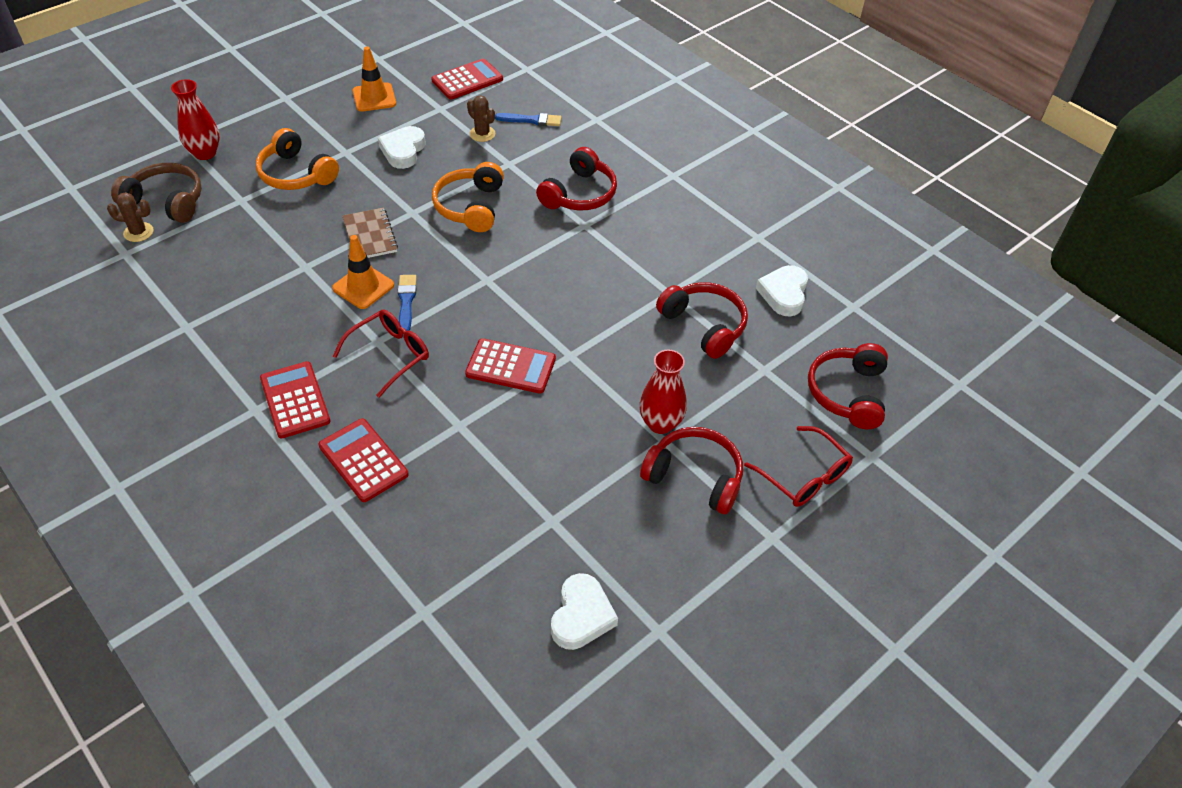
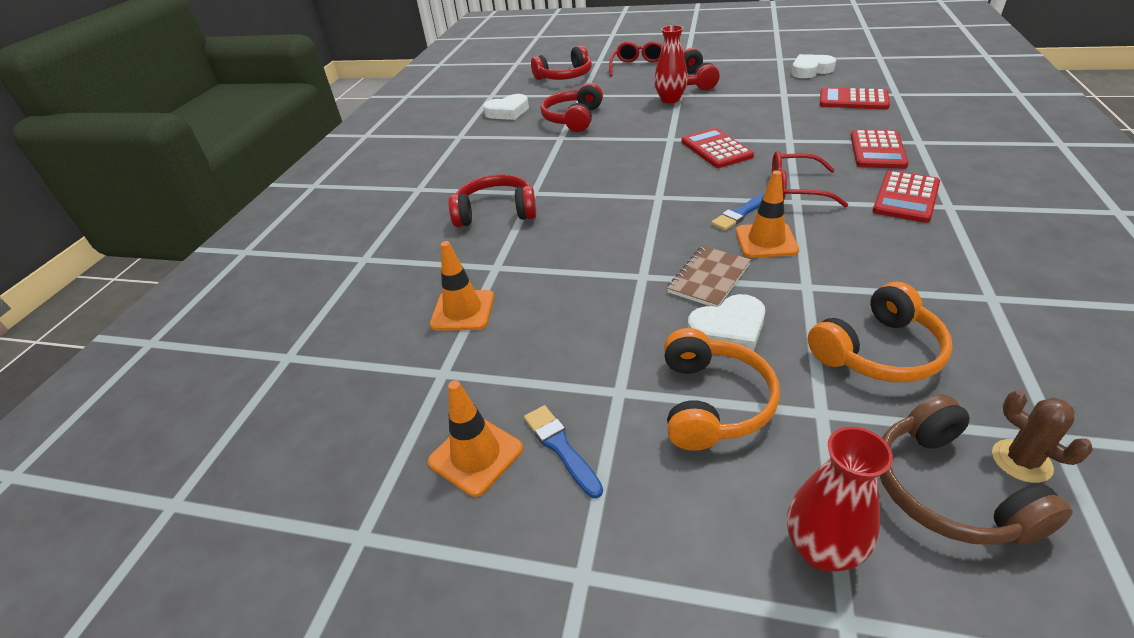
camera: 120 degrees left, 10 degrees down
white heart [378,126,426,169] -> white heart moved to [688,294,765,351]
red calculator [431,59,503,100] -> red calculator moved to [820,87,890,109]
orange headphones [432,162,504,232] -> orange headphones moved to [808,282,953,382]
brown cactus [467,95,495,142] -> orange traffic cone [430,241,494,331]
blue brush [495,113,562,126] -> blue brush moved to [524,405,603,498]

